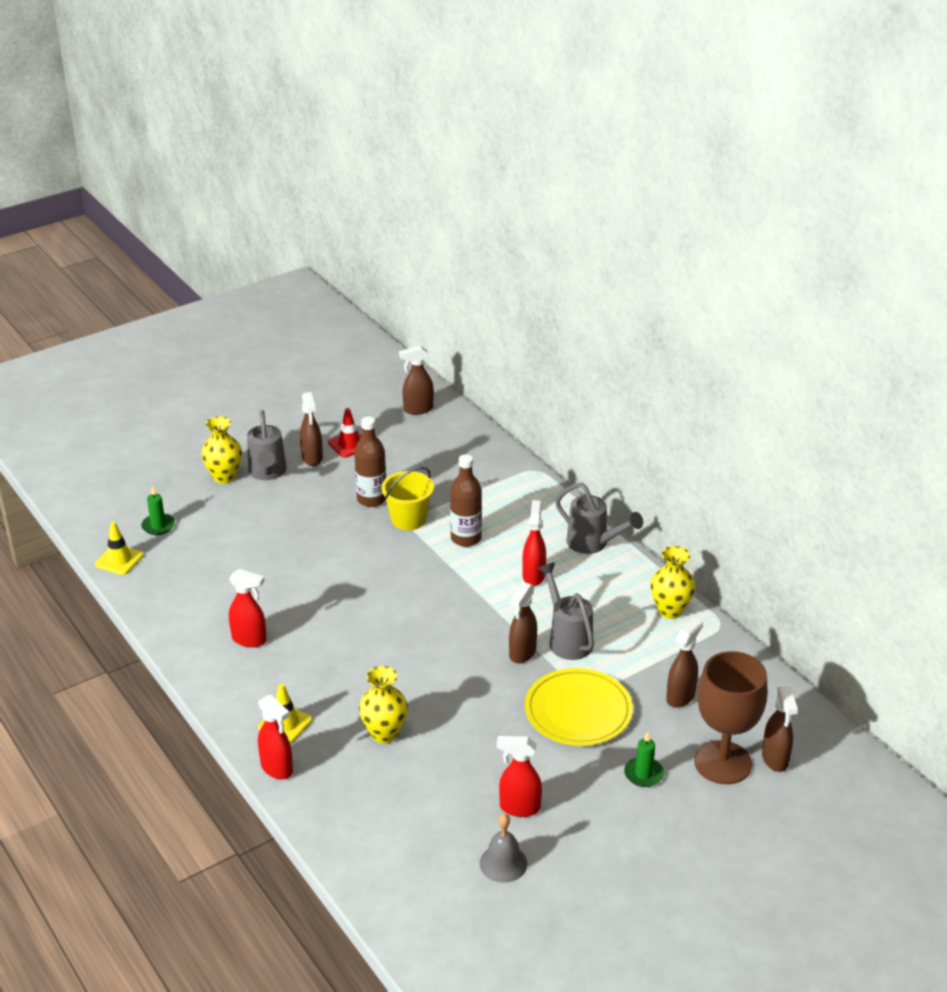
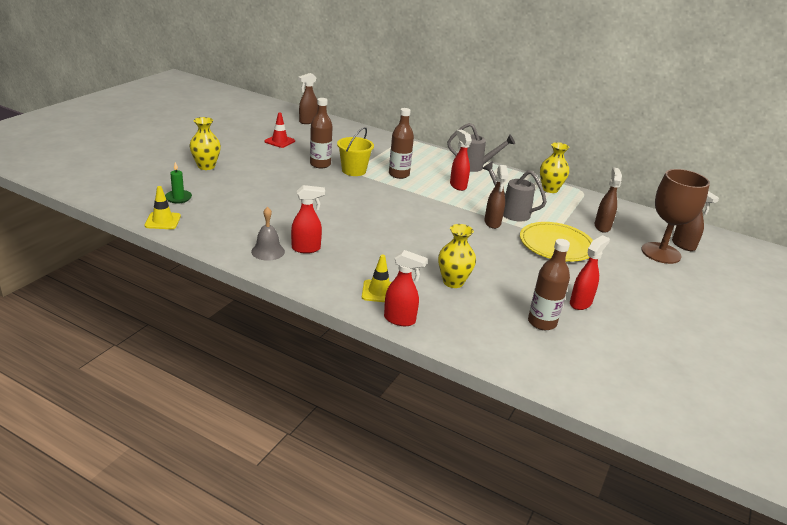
camera: 30 degrees left, 5 degrees down
grey watering can [247,410,287,480] -> none
brown spray bottle [300,392,323,466] -> none
grey bell [480,814,527,883] -> grey bell moved to [251,207,285,261]
red spray bottle [497,736,542,817] -> red spray bottle turned 150 degrees clockwise [570,235,610,310]
green candle [624,732,664,787] -> none
none -> brown bottle [528,239,570,330]

